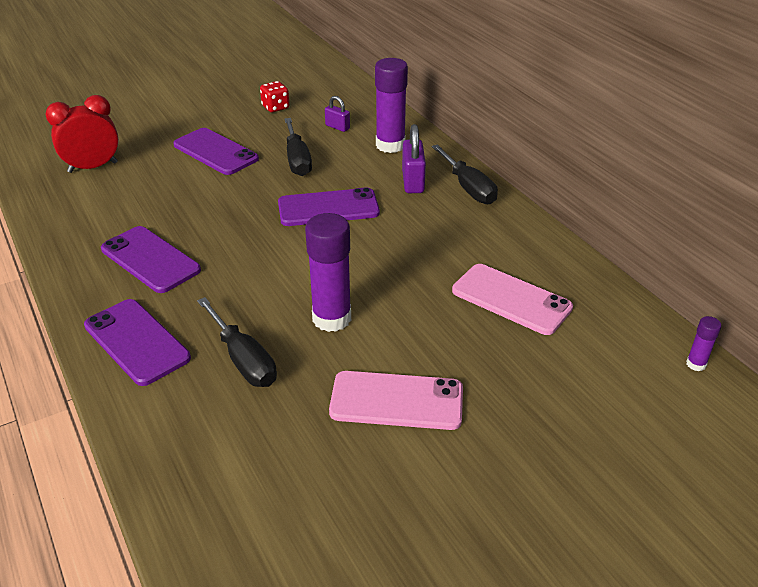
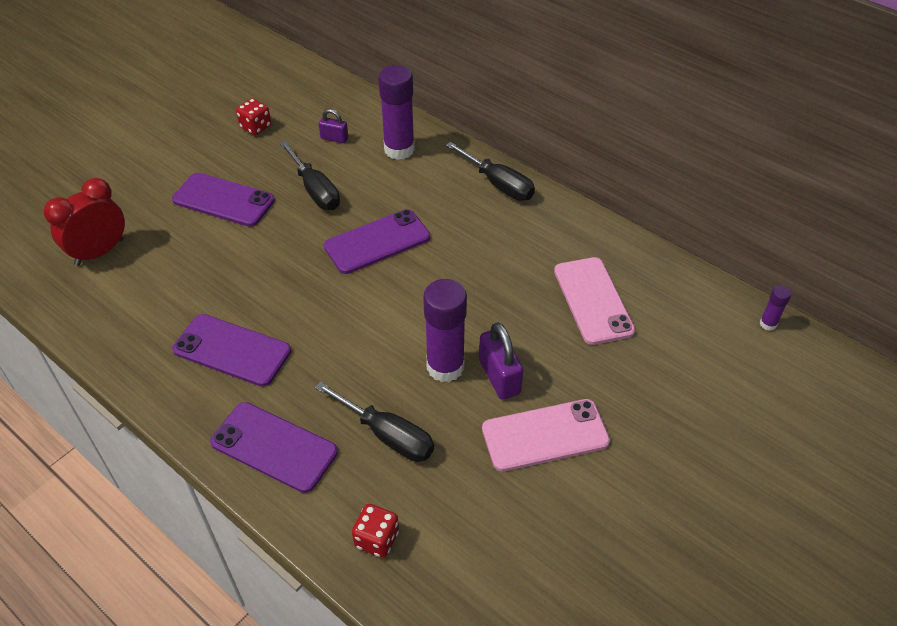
camera: 20 degrees left, 10 degrees up
purple padlock [402,124,426,193] -> purple padlock moved to [479,322,523,400]
pink phone [452,264,573,335] -> pink phone turned 60 degrees clockwise [554,257,636,345]
none -> red dice [352,504,399,558]

